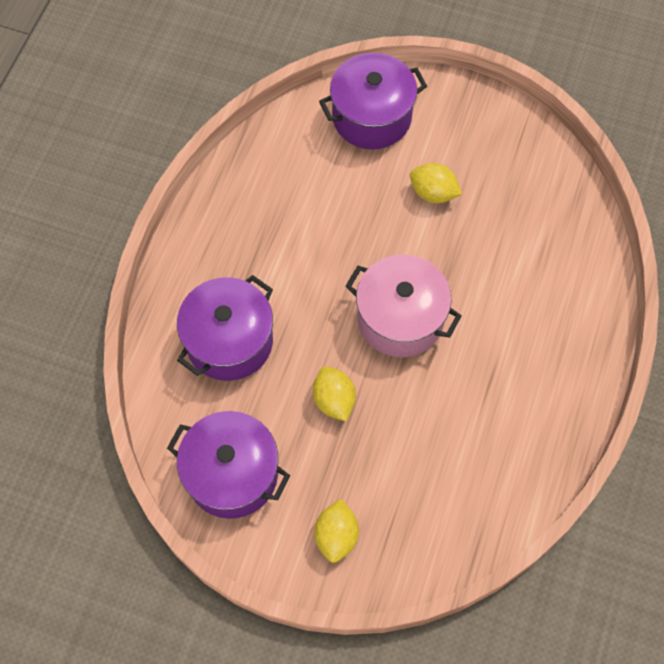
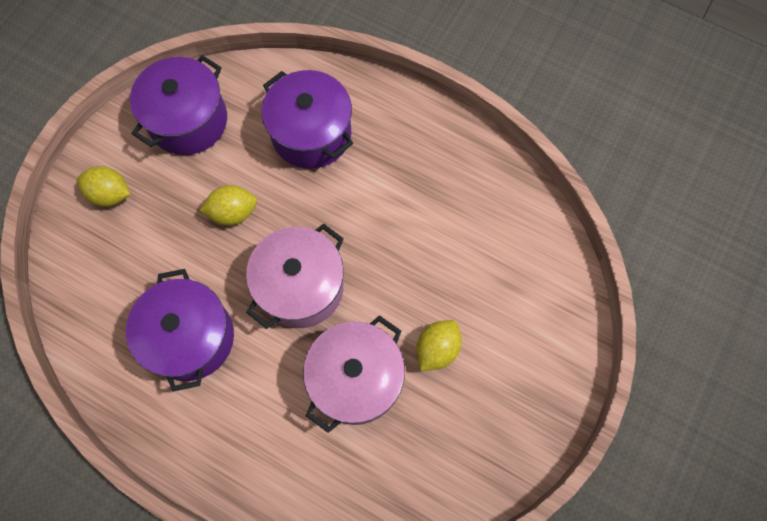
camera: 100 degrees right, 5 degrees up
purple pot [319,53,427,149] -> purple pot moved to [126,269,234,392]
none -> pink pot [303,315,405,433]

